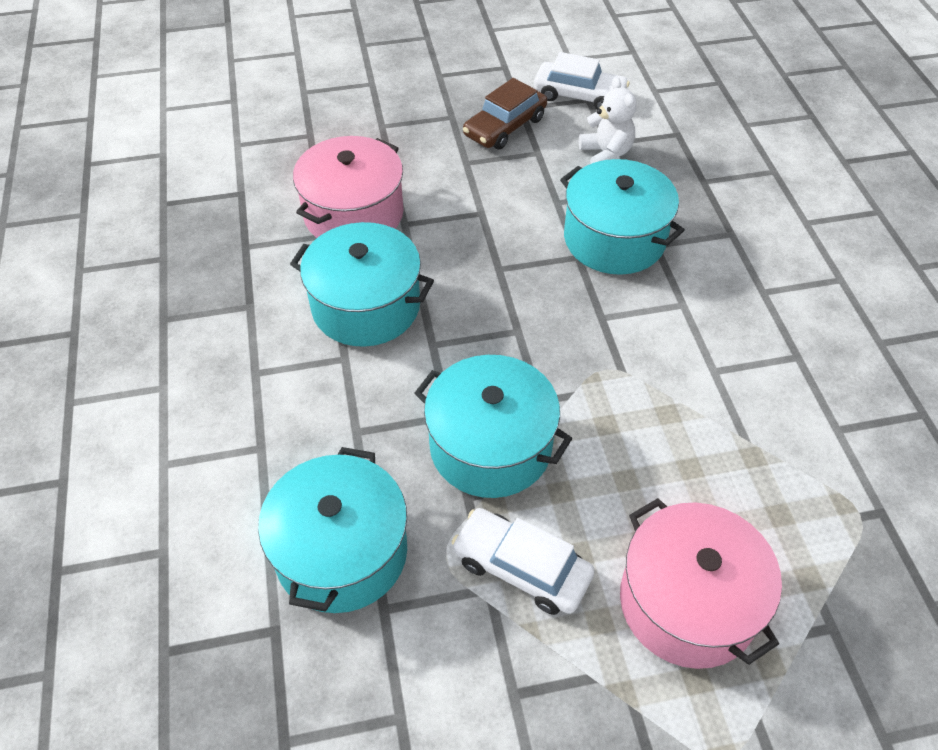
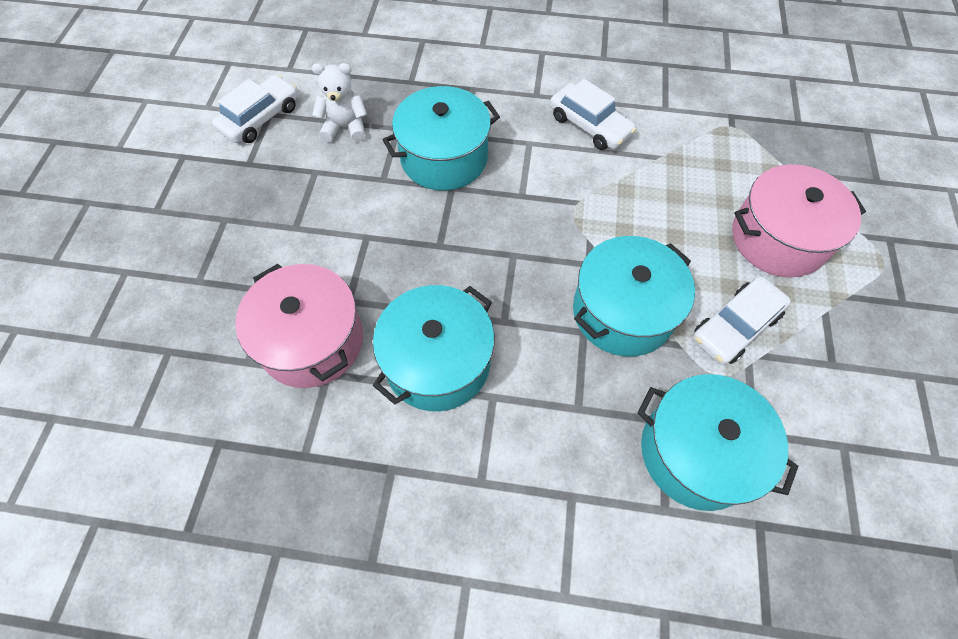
camera: 70 degrees left, 10 degrees up
brown car [463,78,547,150] -> none
none -> white car [550,79,636,150]

